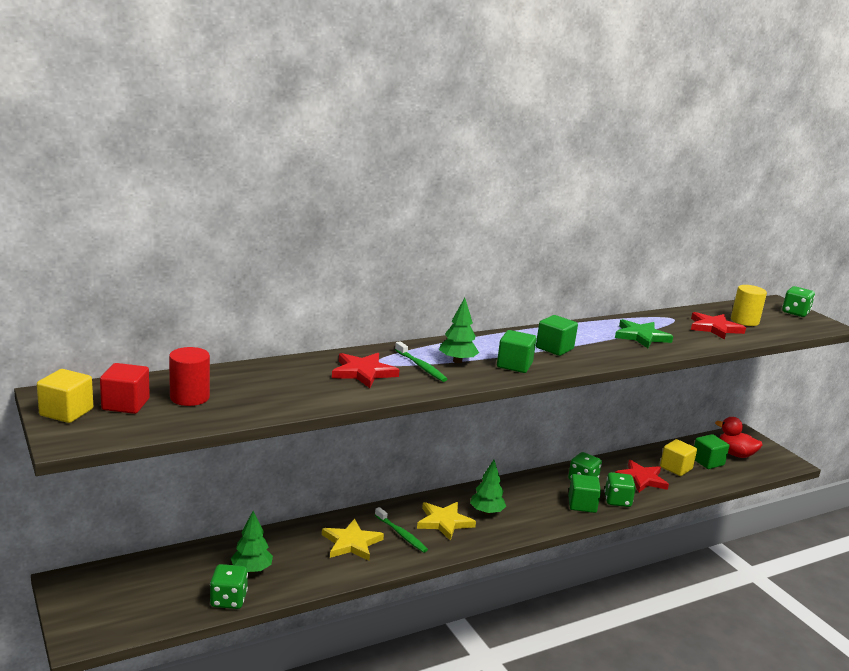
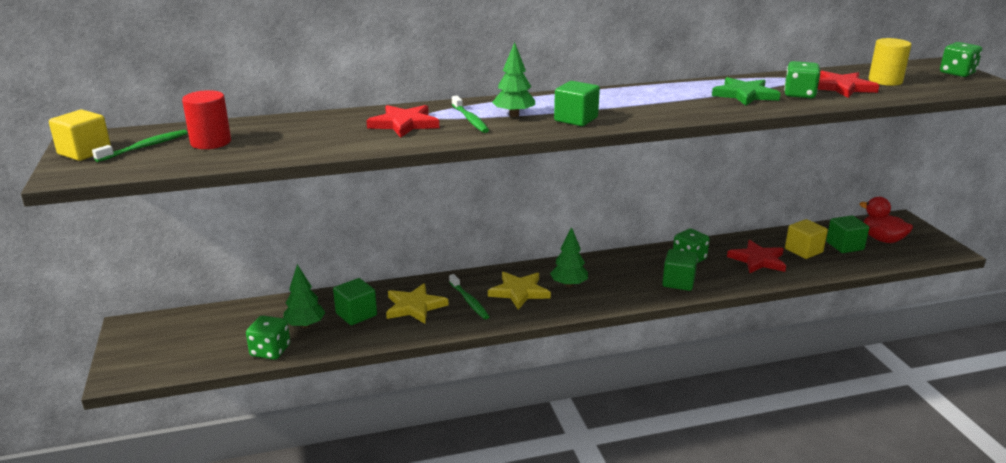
camera: 15 degrees right, 5 degrees up
red cube [100,363,150,414] -> green toothbrush [92,130,187,162]
green cube [536,315,578,356] -> green cube moved to [333,278,377,325]
green dice [604,472,636,507] -> green dice moved to [784,61,820,98]

